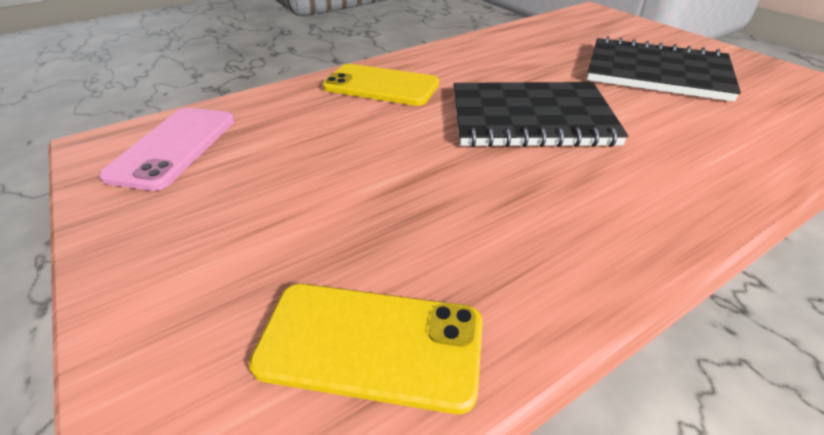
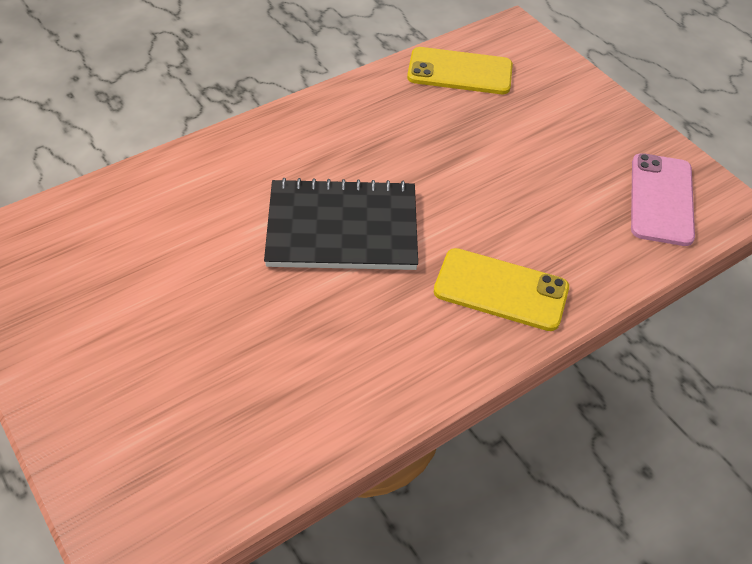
camera: 175 degrees right, 10 degrees up
black notebook [587,36,741,102] -> none

